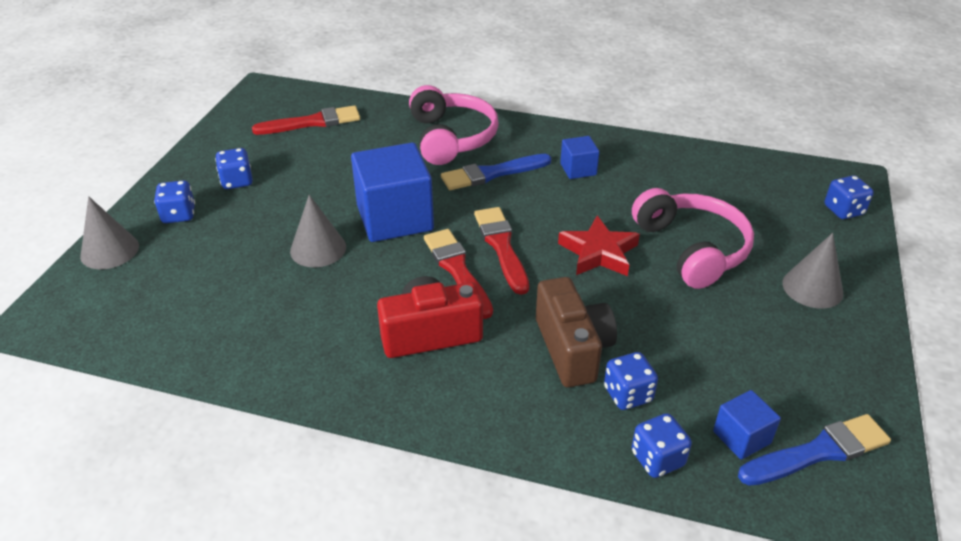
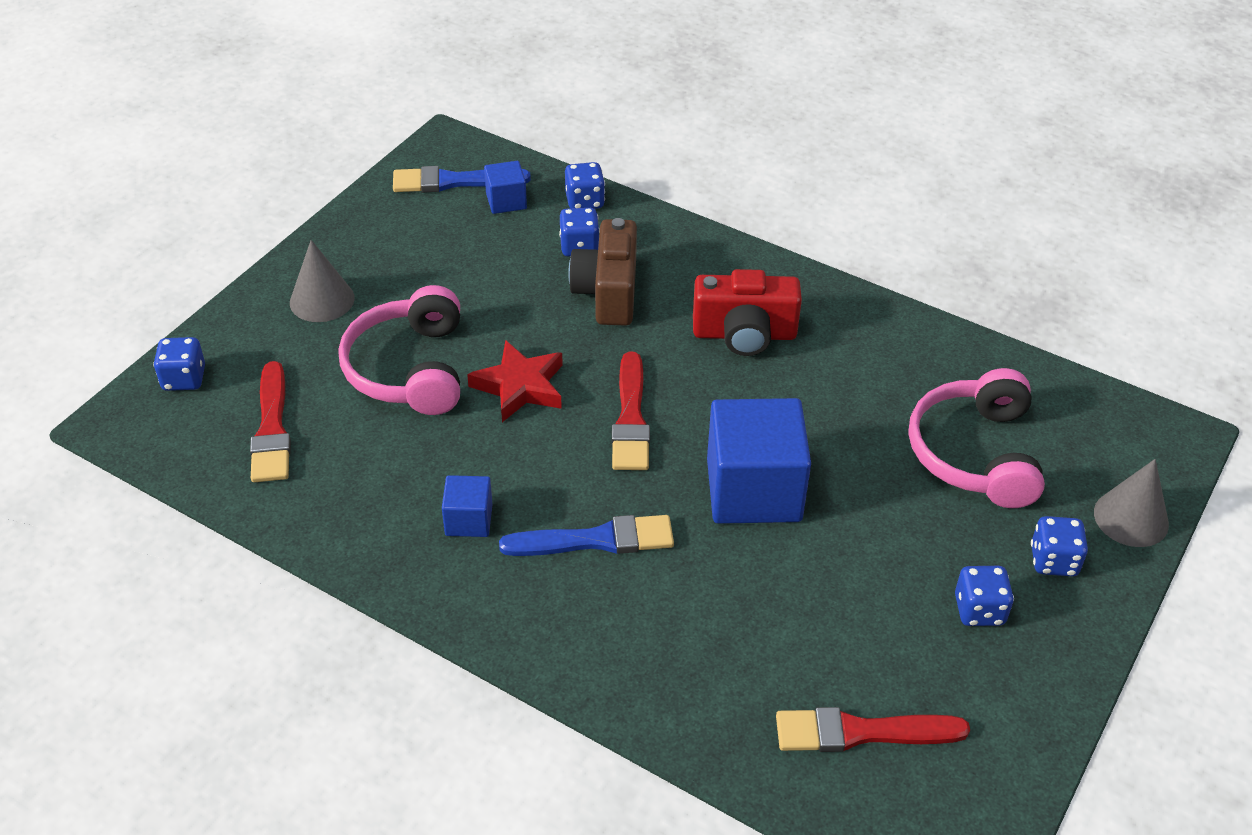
camera: 165 degrees left, 5 degrees up
grey cone [290,195,346,267] -> none
pink headphones [409,85,499,165] -> pink headphones moved to [909,368,1045,508]
red brush [424,229,493,319] -> red brush moved to [250,361,291,482]

